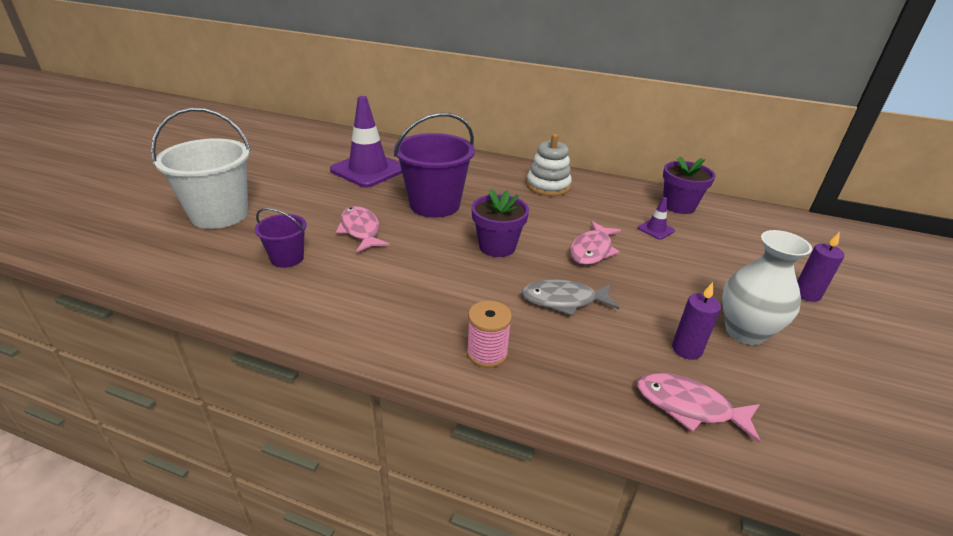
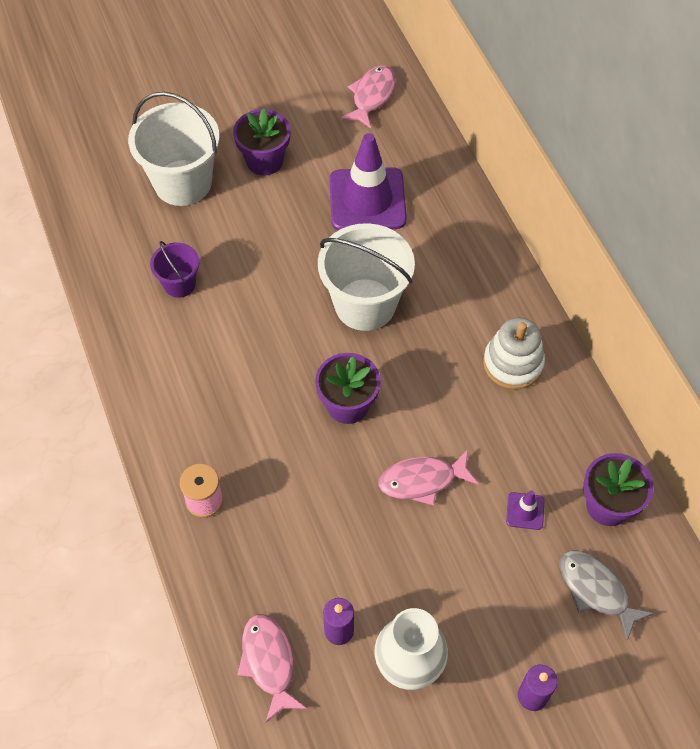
camera: 50 degrees right, 25 degrees up
pink fish [336,206,390,252] -> pink fish moved to [341,66,396,129]
purple bucket [394,113,475,218] -> white bucket [318,223,415,331]
grey fish [522,280,620,316] -> grey fish moved to [560,551,654,641]
none -> purple flower pot [233,109,291,175]

